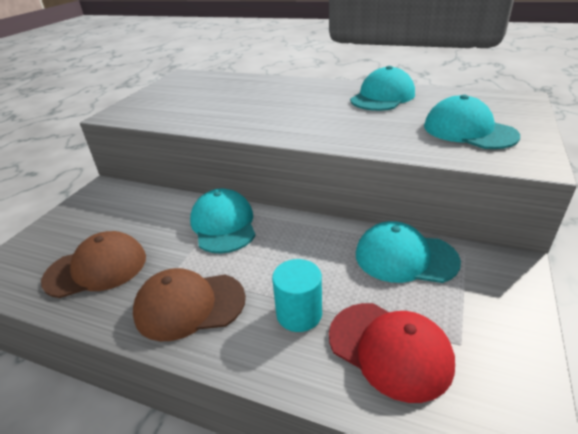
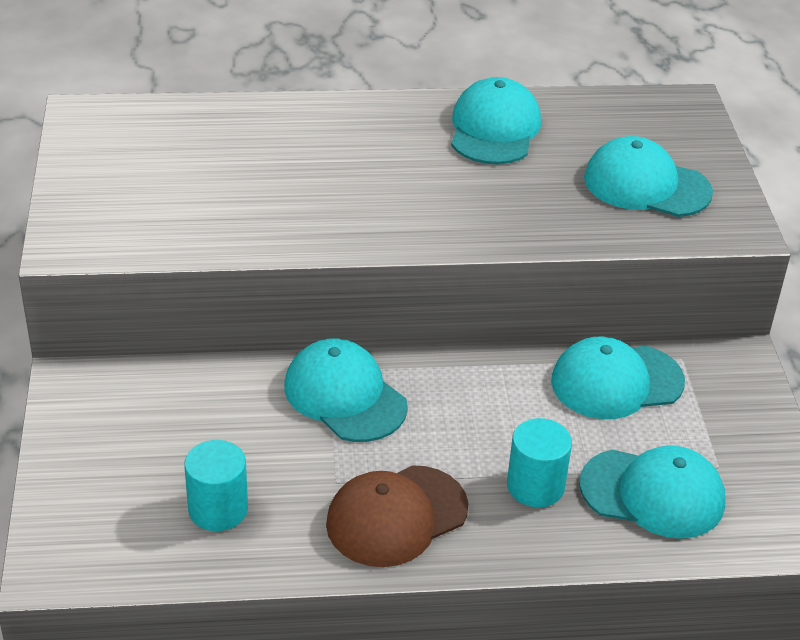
camera: 30 degrees left, 5 degrees up
brown cap [41,231,146,298] -> turquoise cylinder [184,440,248,531]
red cap [329,303,455,403] -> turquoise cap [580,445,726,539]

